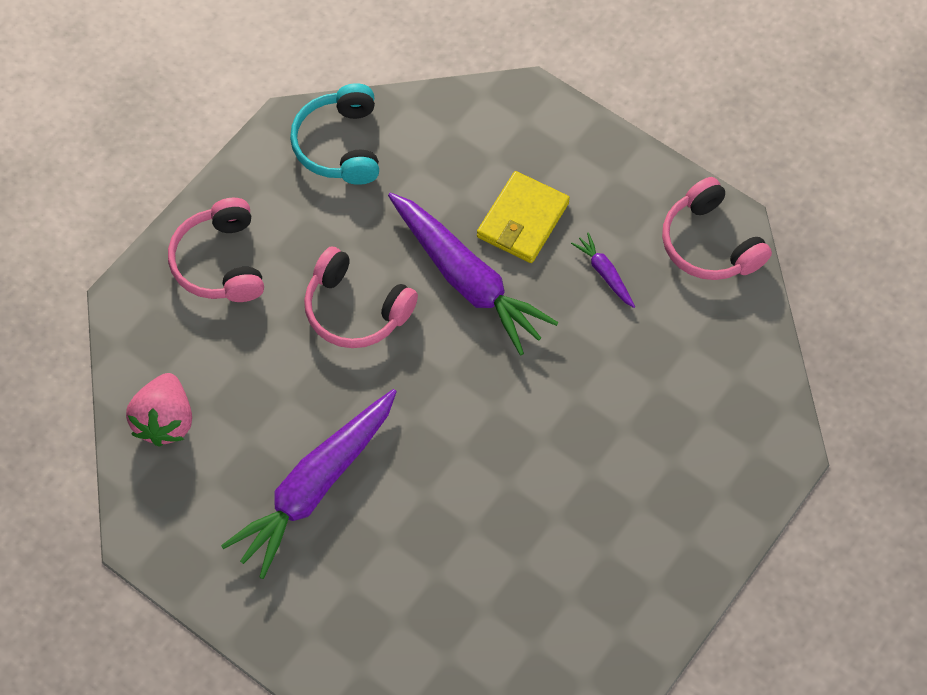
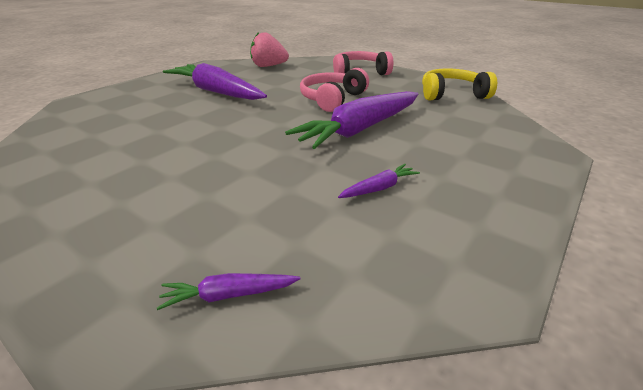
camera: 90 degrees right, 30 degrees down
turquoise headphones [290,83,379,185] -> yellow headphones [422,68,497,100]
yellow wallet [477,171,570,263] -> none
pink headphones [662,177,772,280] -> none
none -> purple carrot [157,273,300,310]

